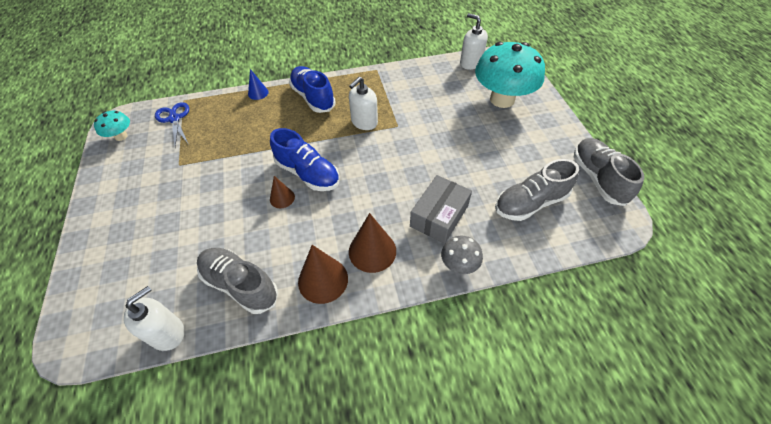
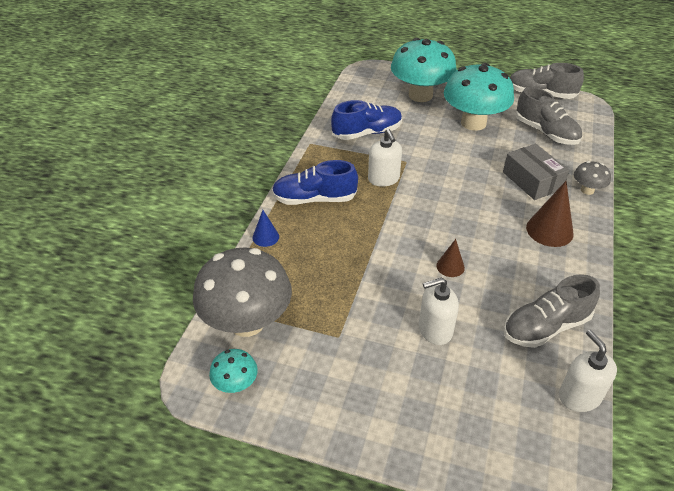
camera: 60 degrees left, 10 degrees down
blue scissors [155,102,189,147] -> grey mushroom [193,248,292,337]
blue shoe [270,128,339,191] -> blue shoe moved to [331,100,402,140]
brown cone [298,245,348,304] -> none
white soap dispenser [460,13,488,70] -> white soap dispenser moved to [419,277,459,345]
grey shoe [495,159,579,221] -> grey shoe turned 45 degrees counterclockwise [516,87,582,145]
none -> turquoise mushroom [444,63,514,131]

